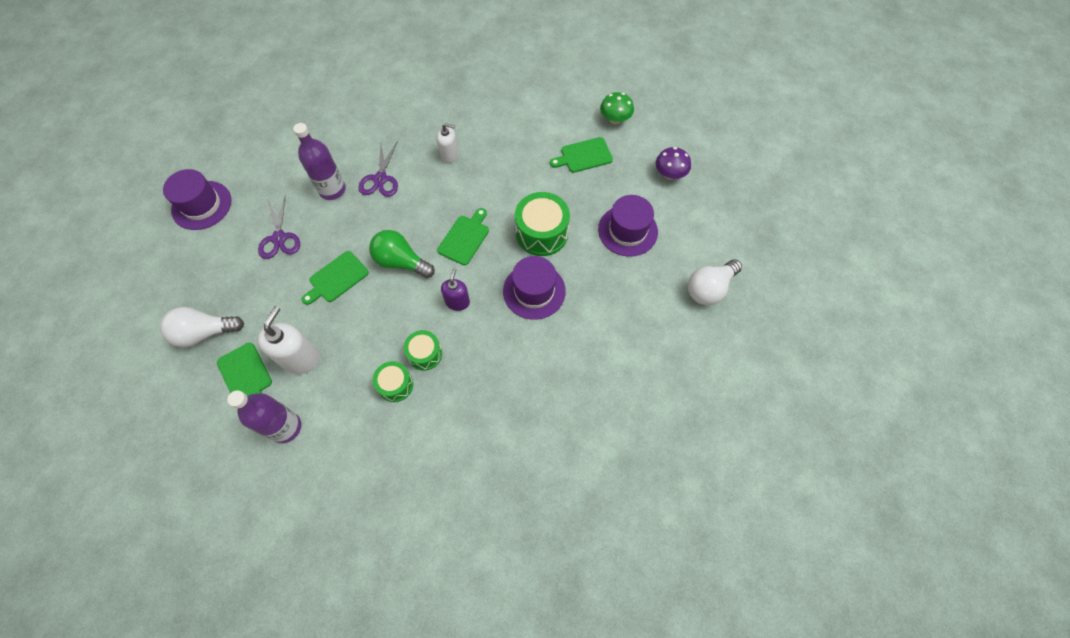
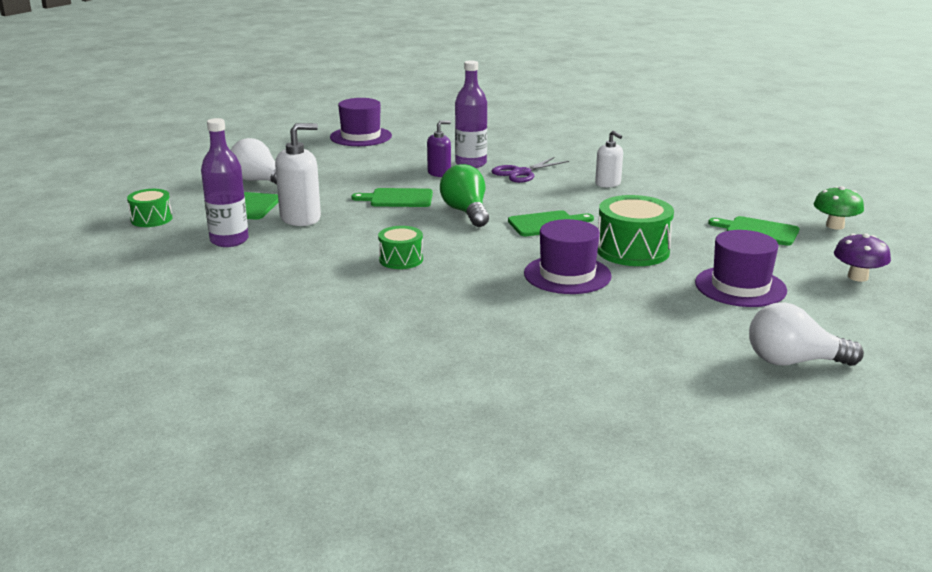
camera: 45 degrees right, 40 degrees down
purple scissors [258,197,300,259] -> none
green drum [373,361,413,402] -> green drum moved to [127,189,172,227]
purple soap dispenser [441,268,470,311] -> purple soap dispenser moved to [427,121,451,177]

